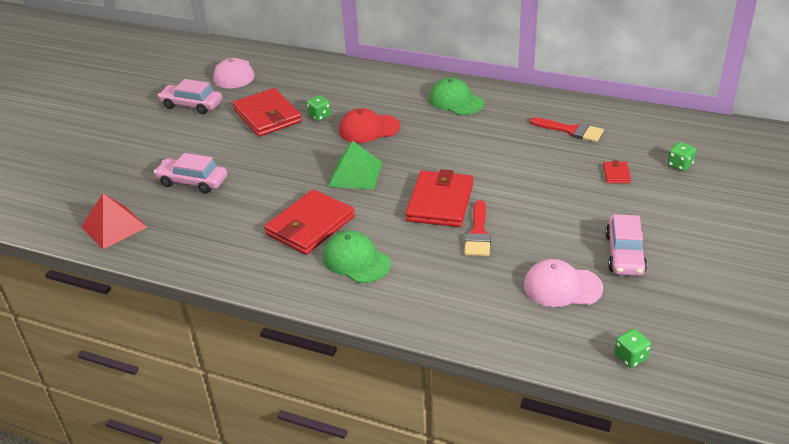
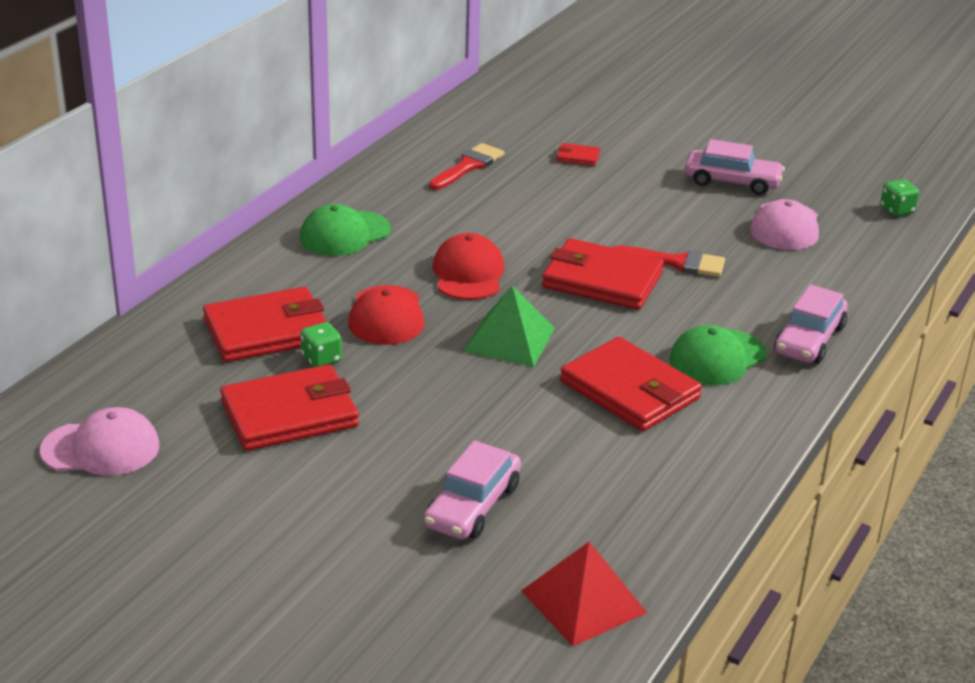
camera: 85 degrees left, 5 degrees down
pink car [158,79,222,114] -> pink car moved to [774,285,848,364]
green dice [667,142,696,171] -> none
none -> red wallet [203,287,327,362]
none -> red cap [433,233,504,300]

